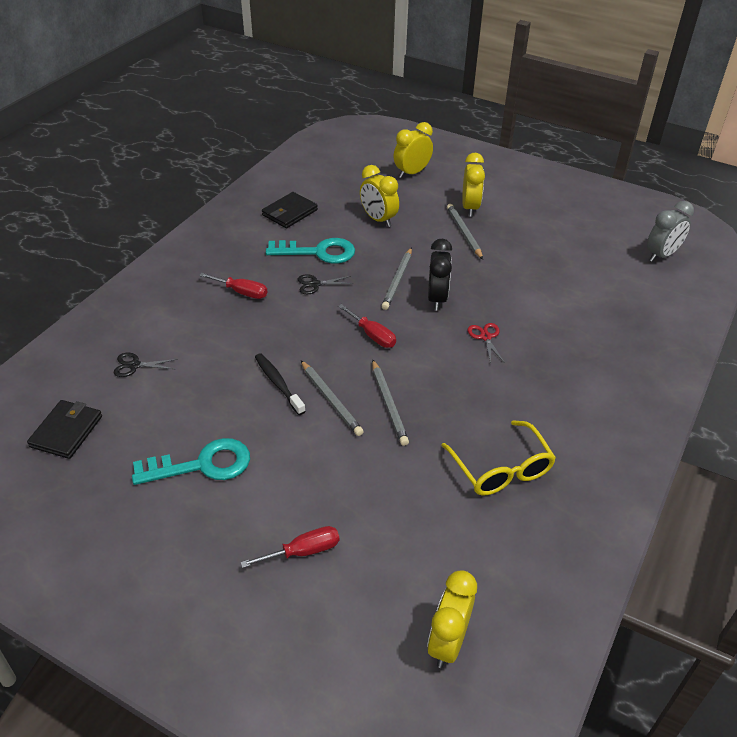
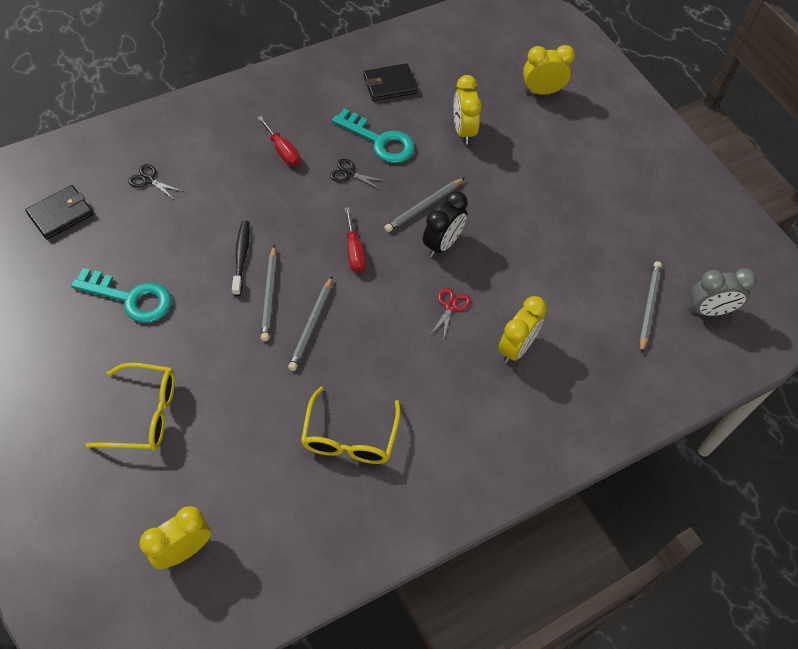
camera: 30 degrees right, 15 degrees up
red screwdriver [240,526,339,568] -> yellow glasses [85,363,175,451]
grey pencil [447,204,483,259] -> grey pencil moved to [640,261,662,354]
yellow clock [462,153,485,217] -> yellow clock moved to [498,296,547,363]

